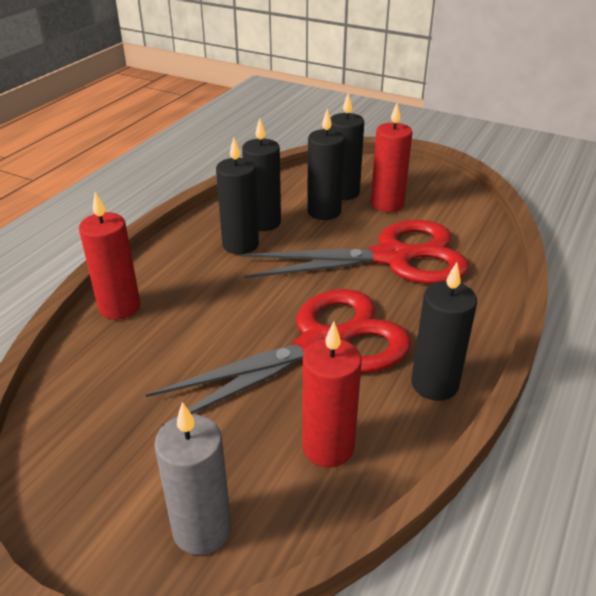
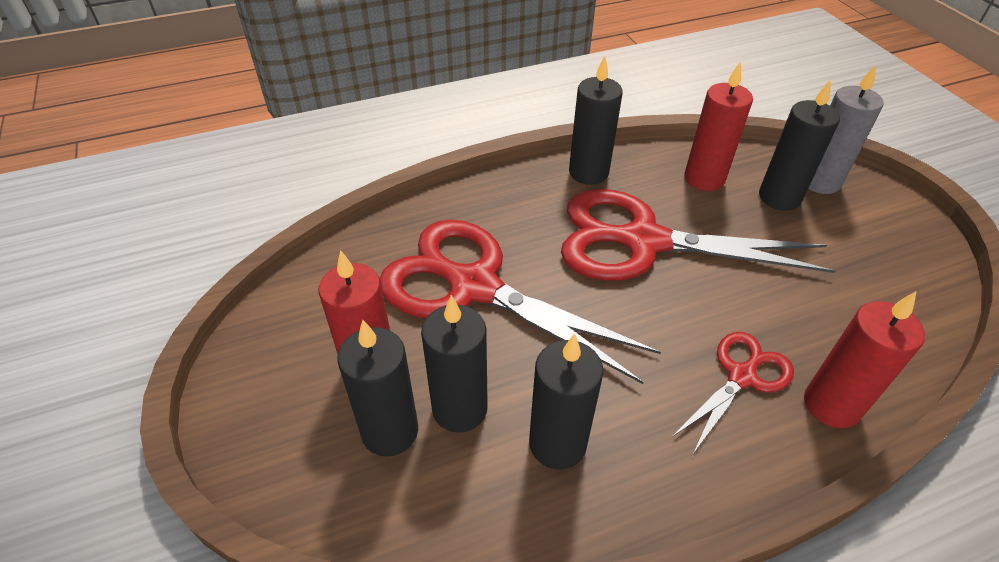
camera: 140 degrees left, 10 degrees up
black candle [216,137,259,254] -> black candle moved to [759,79,840,211]
none -> red scissors [672,332,794,452]

